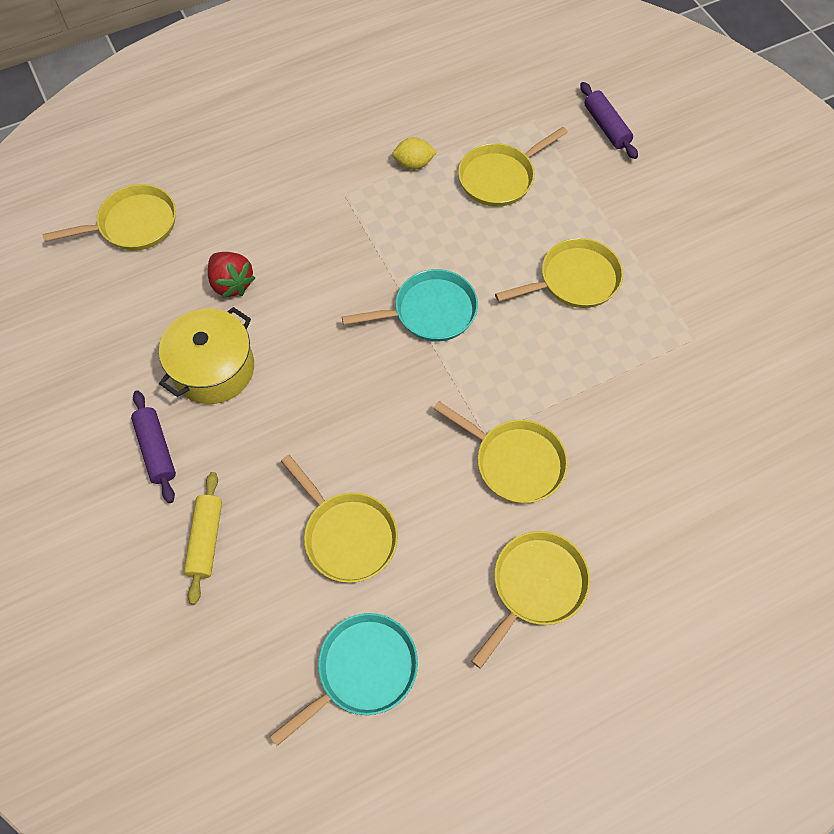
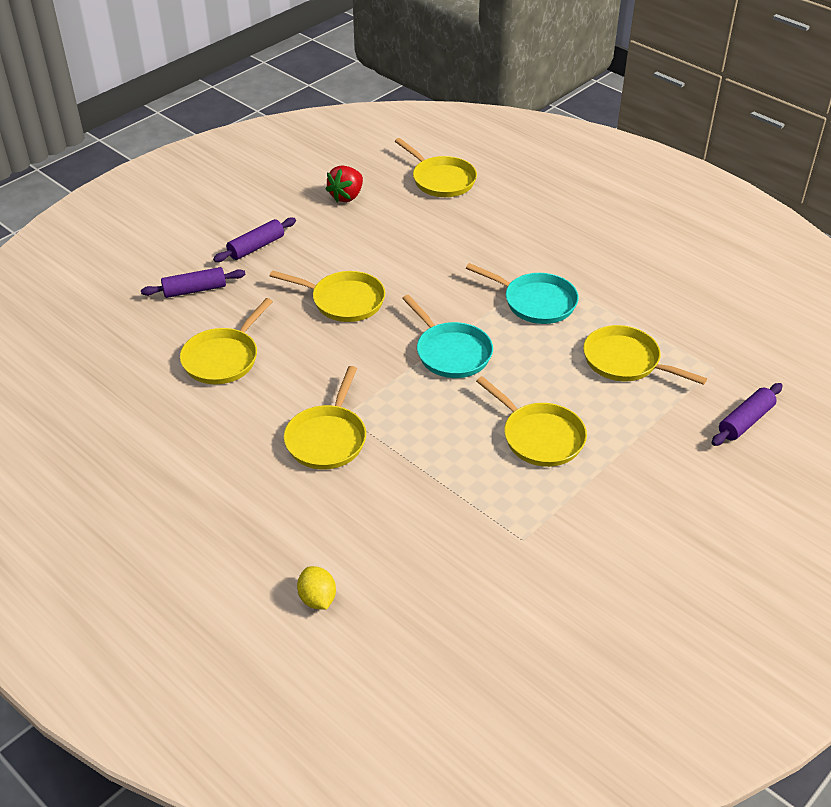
camera: 70 degrees right, 20 degrees down
yellow pot [159,307,254,404] -> none
yellow rolling pin [184,472,222,605] -> purple rolling pin [141,267,246,298]
red strawberry [208,252,255,298] -> red strawberry moved to [325,165,363,203]
turquoise pan [270,613,418,746] -> turquoise pan moved to [466,263,579,324]
yellow lemon [392,137,437,170] -> yellow lemon moved to [297,566,336,610]
yellow pan [471,531,590,669] -> yellow pan moved to [270,270,385,322]

